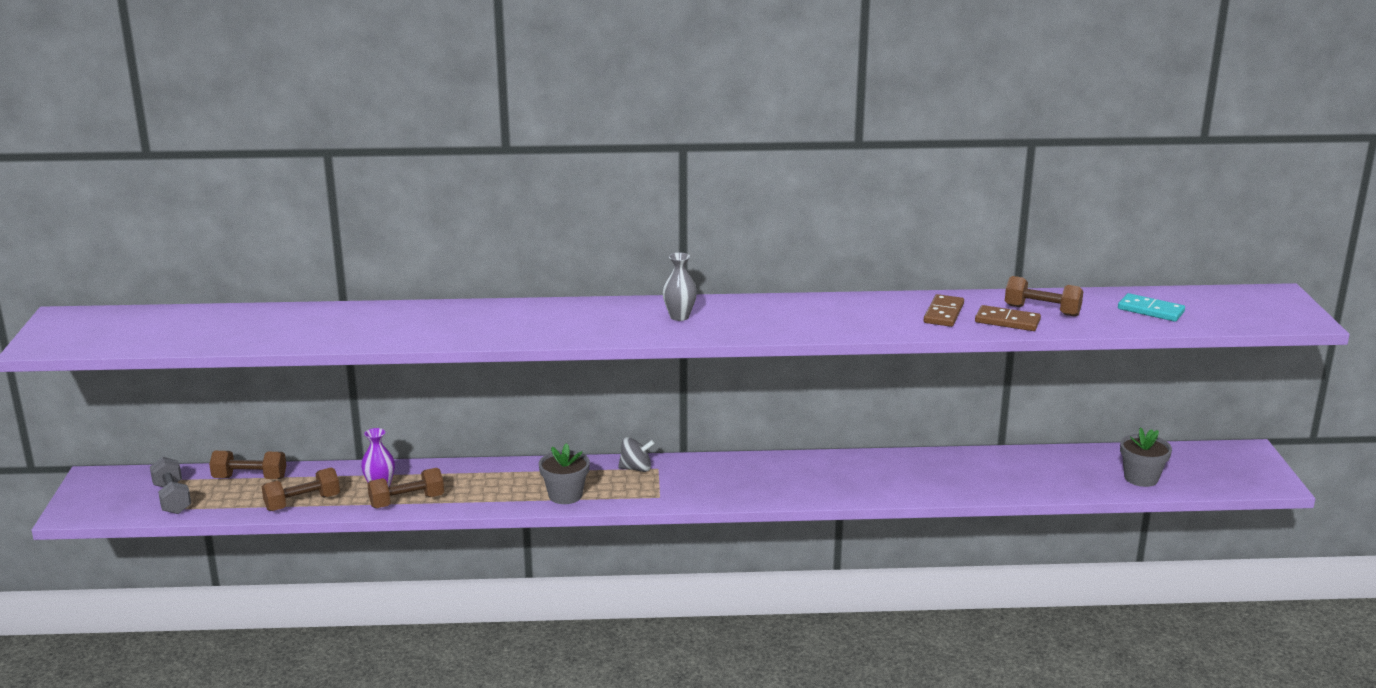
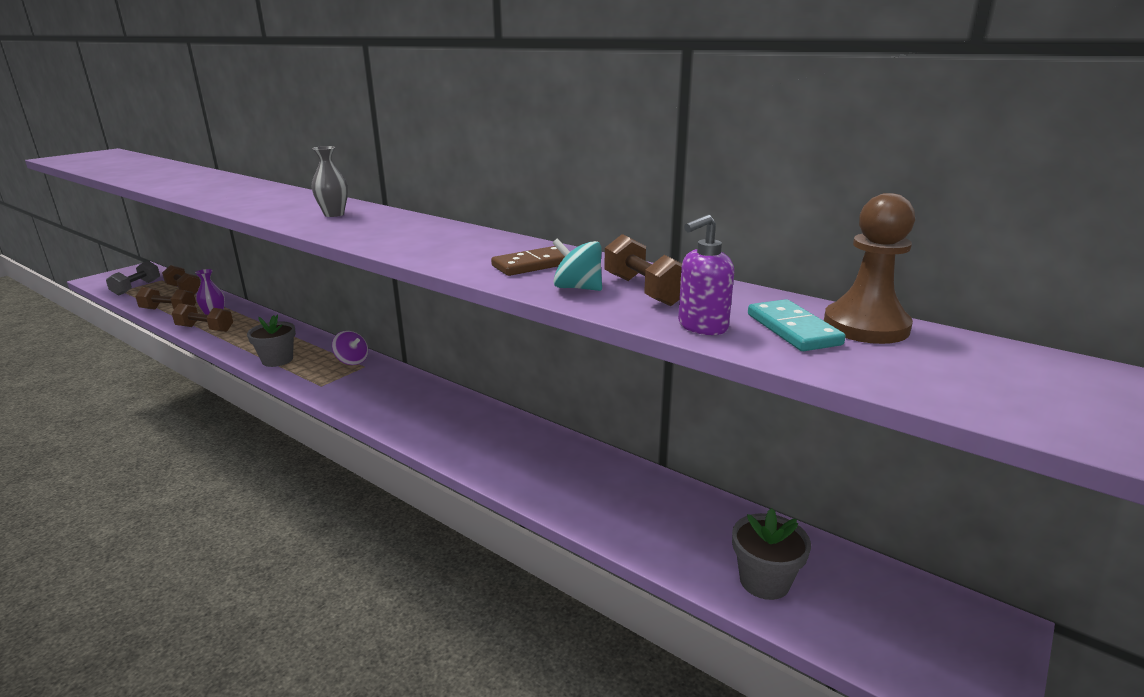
camera: 40 degrees right, 0 degrees up
grey spinning top [618,437,655,472] -> purple spinning top [332,331,368,365]
brown domino [975,305,1041,331] -> turquoise spinning top [552,239,602,291]
none -> purple soap dispenser [678,215,734,335]
none -> brown pawn [824,193,915,344]

